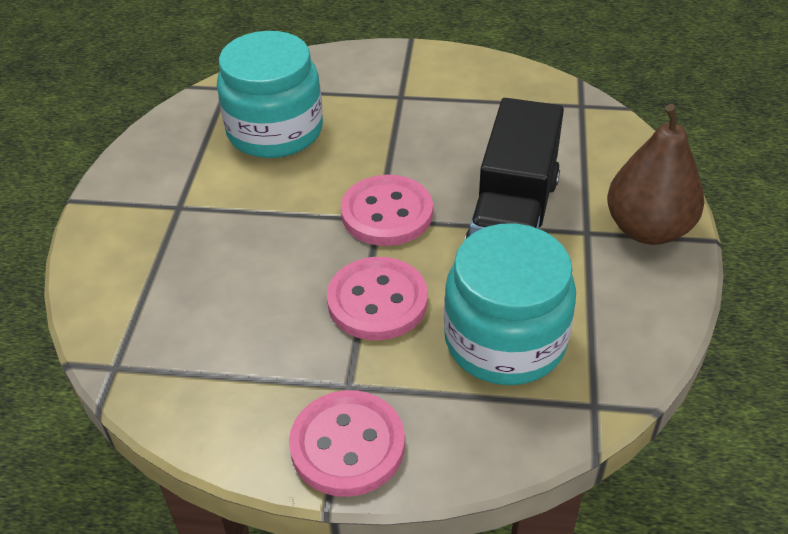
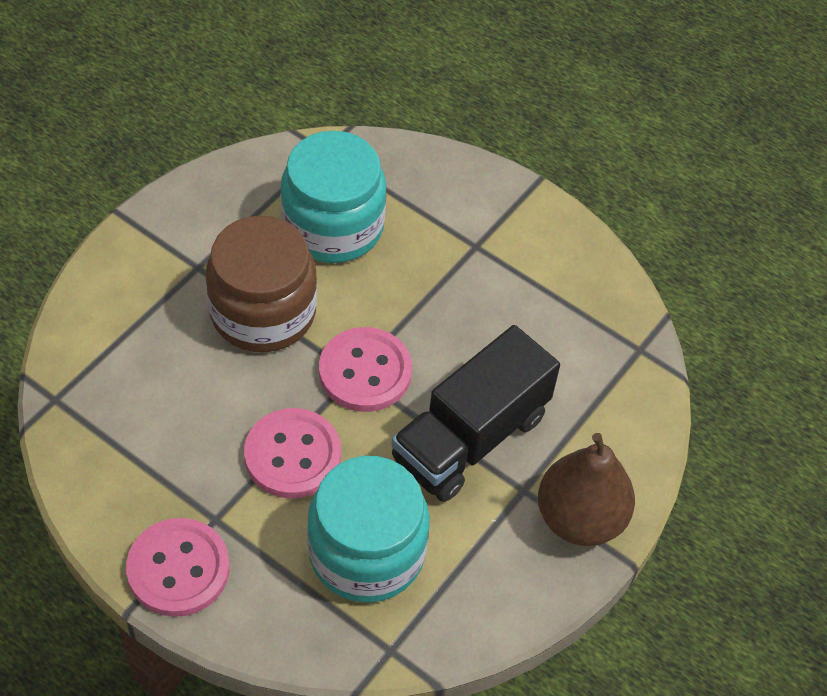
camera: 25 degrees right, 10 degrees up
none -> brown jar [205,216,317,352]

